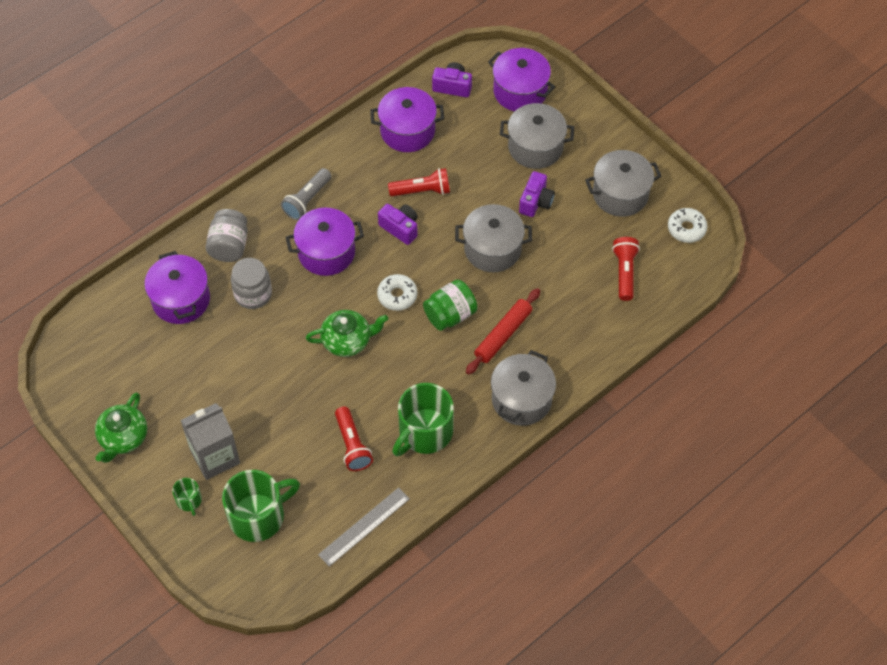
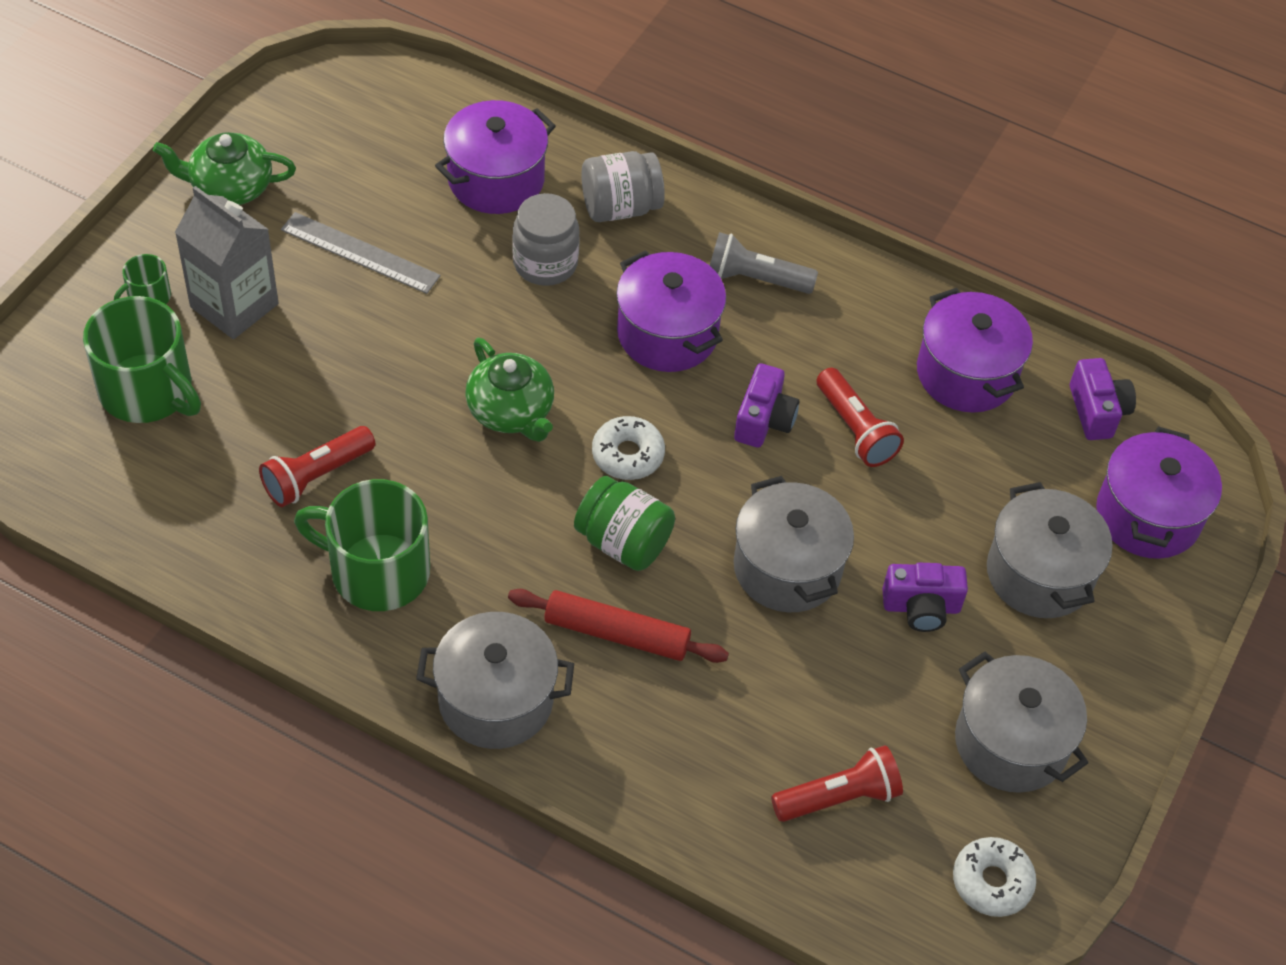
camera: 65 degrees right, 5 degrees down
grey ruler [318,487,410,567] -> grey ruler moved to [281,212,441,294]

